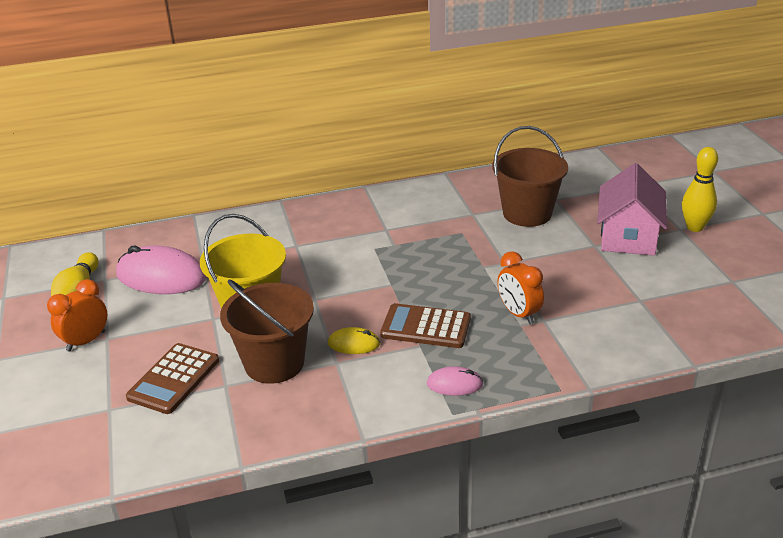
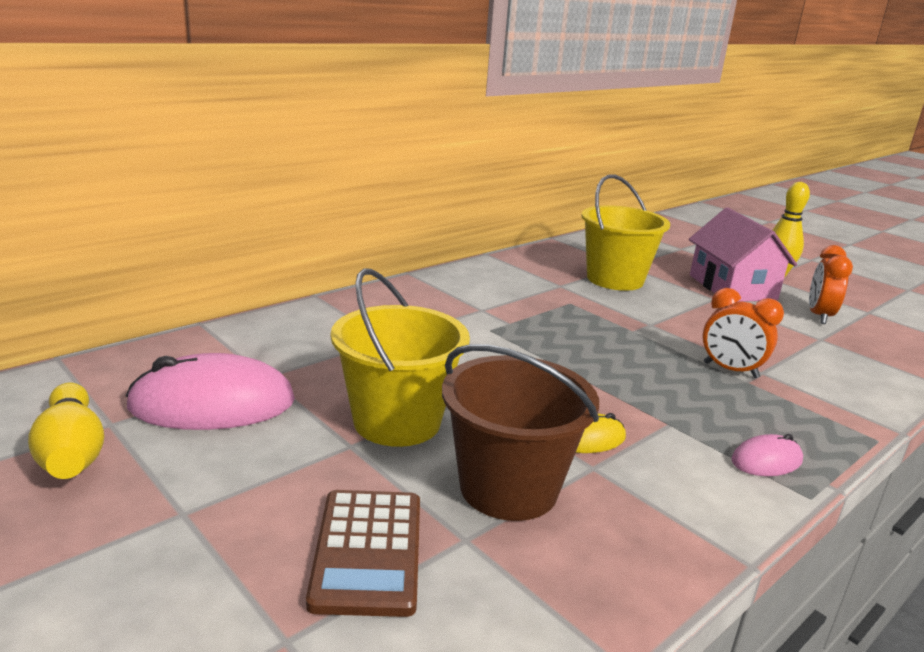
camera: 30 degrees left, 10 degrees down
orange clock [47,279,107,352] -> orange clock moved to [809,245,853,324]
brown calculator [380,303,471,348] -> none
brown bucket [492,126,568,227] -> yellow bucket [581,174,670,291]

